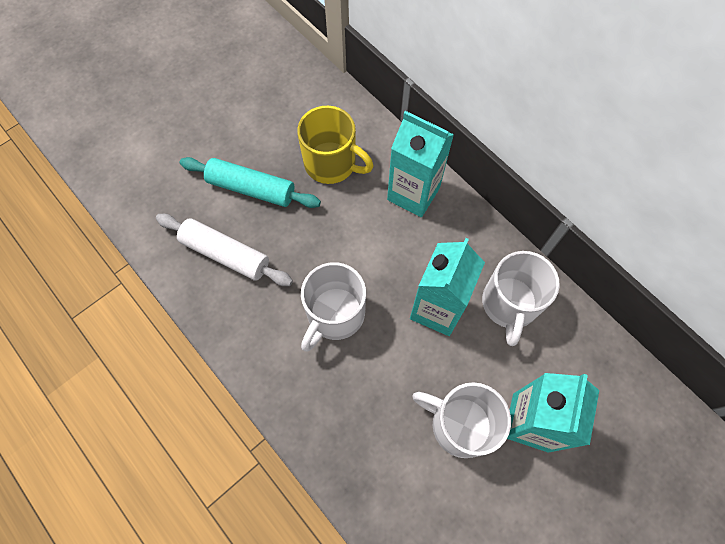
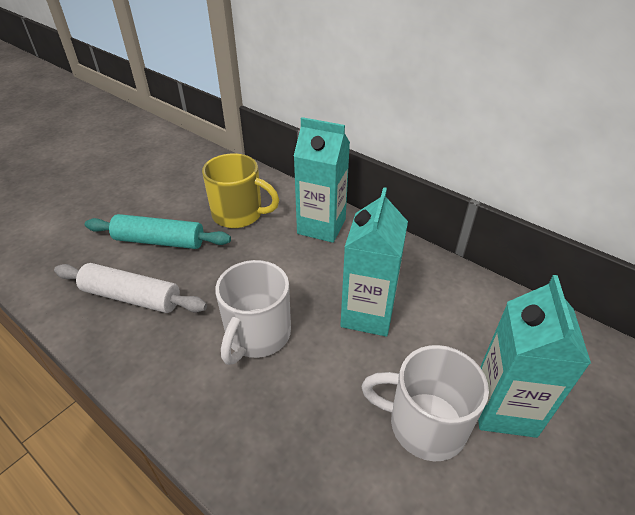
camera: 10 degrees left, 25 degrees down
white mug [482,251,560,346] -> none

